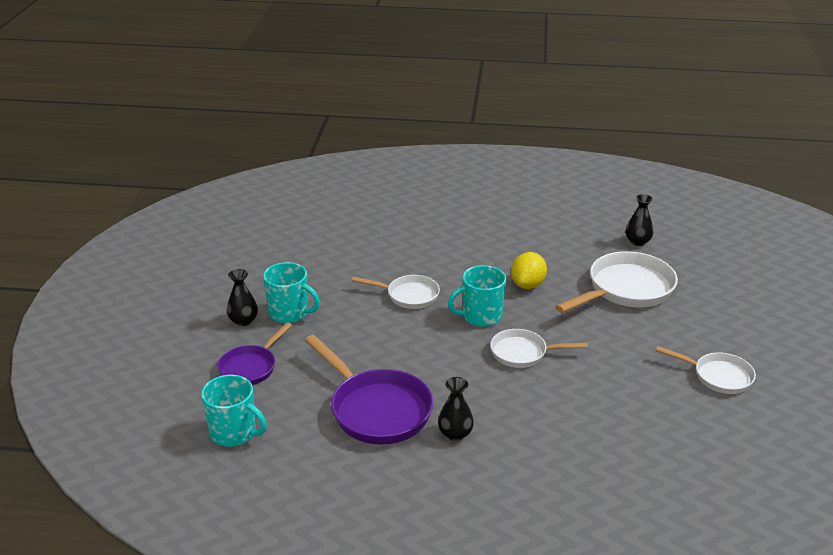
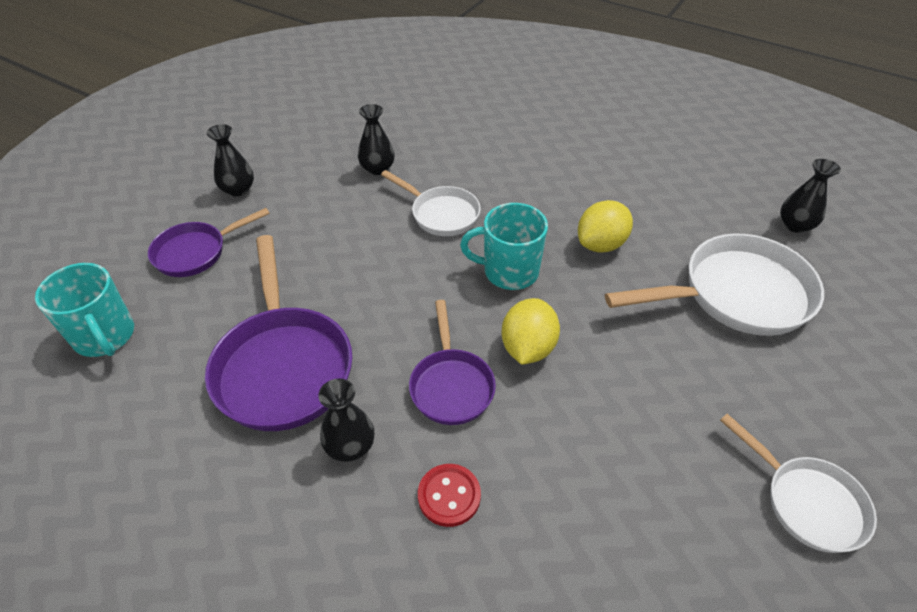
camera: 25 degrees right, 15 degrees up
turquoise mug [263,262,320,323] -> none
white pan [490,329,588,368] -> yellow lemon [502,298,560,365]
none -> black vase [358,104,395,175]
none -> purple pan [409,300,496,425]
none -> red button [418,464,481,527]

